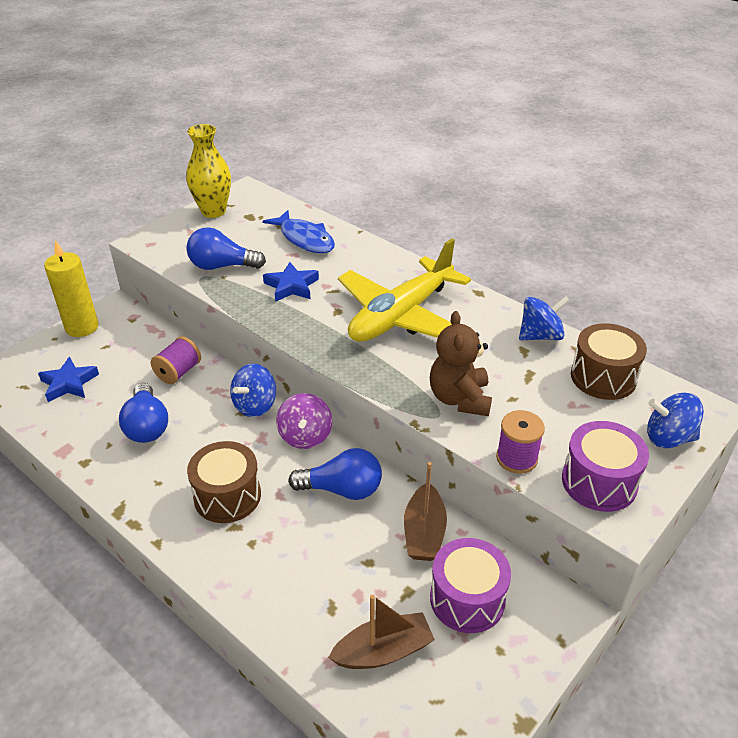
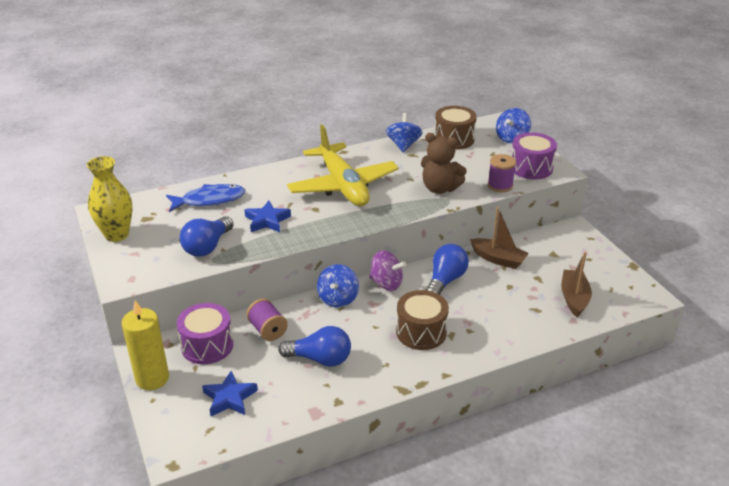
camera: 65 degrees left, 5 degrees down
blue spinning top [230,364,276,417] -> blue spinning top turned 45 degrees clockwise [317,264,359,308]
purple drum [430,538,511,633] -> purple drum moved to [177,303,233,364]

